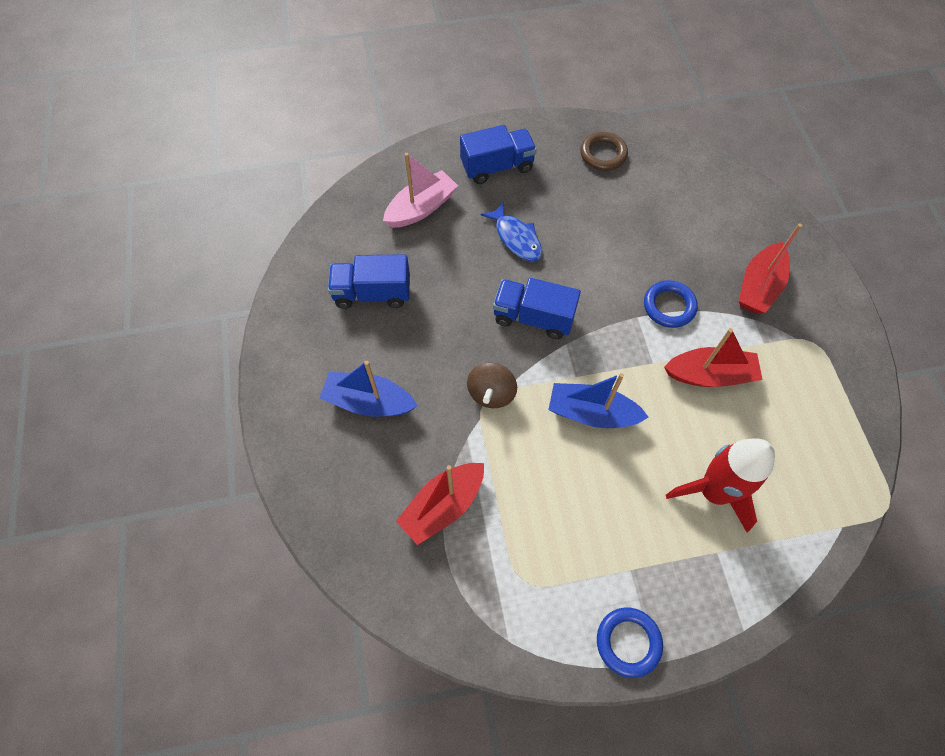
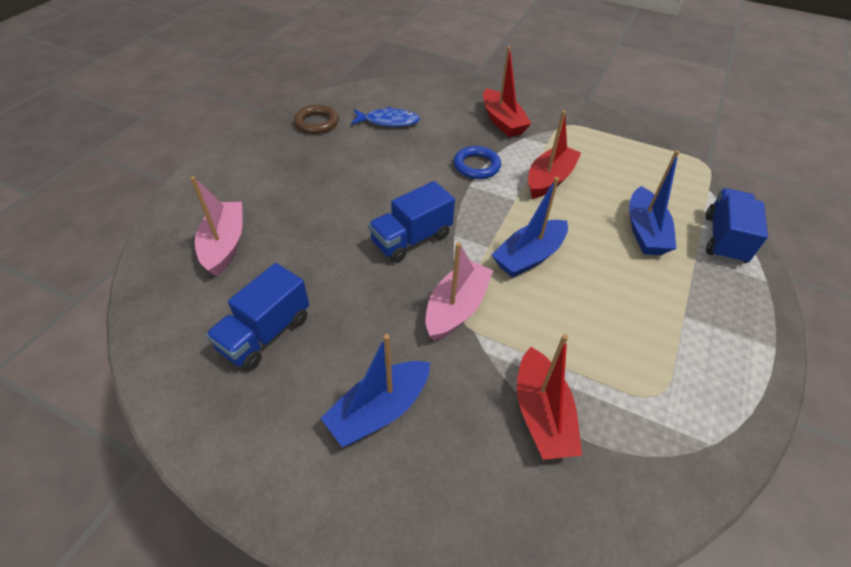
camera: 55 degrees left, 15 degrees down
blue truck [460,125,537,184] -> blue truck moved to [706,188,768,264]
brown spinning top [467,362,517,408] -> pink boat [426,242,493,341]
blue fish [481,201,542,262] -> blue fish moved to [351,107,420,127]
blue ring [597,607,663,678] -> none
red rocket [666,438,775,532] -> blue boat [629,150,679,255]

